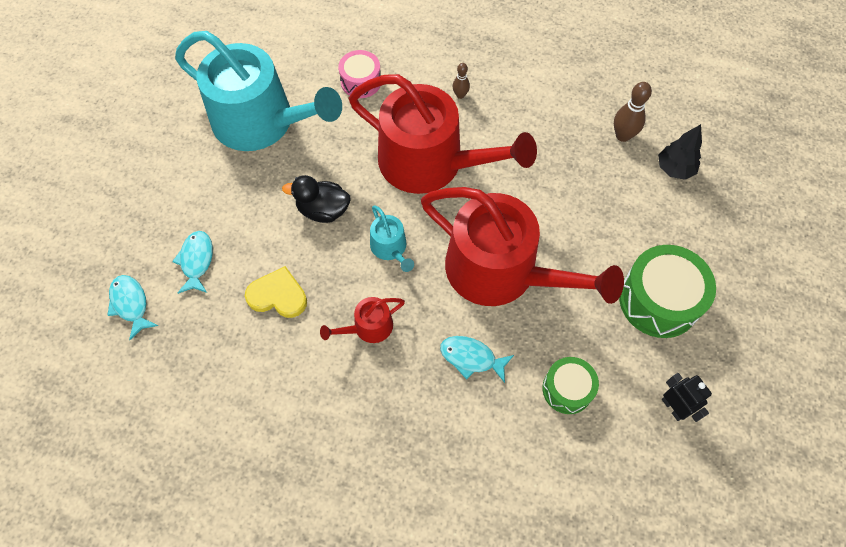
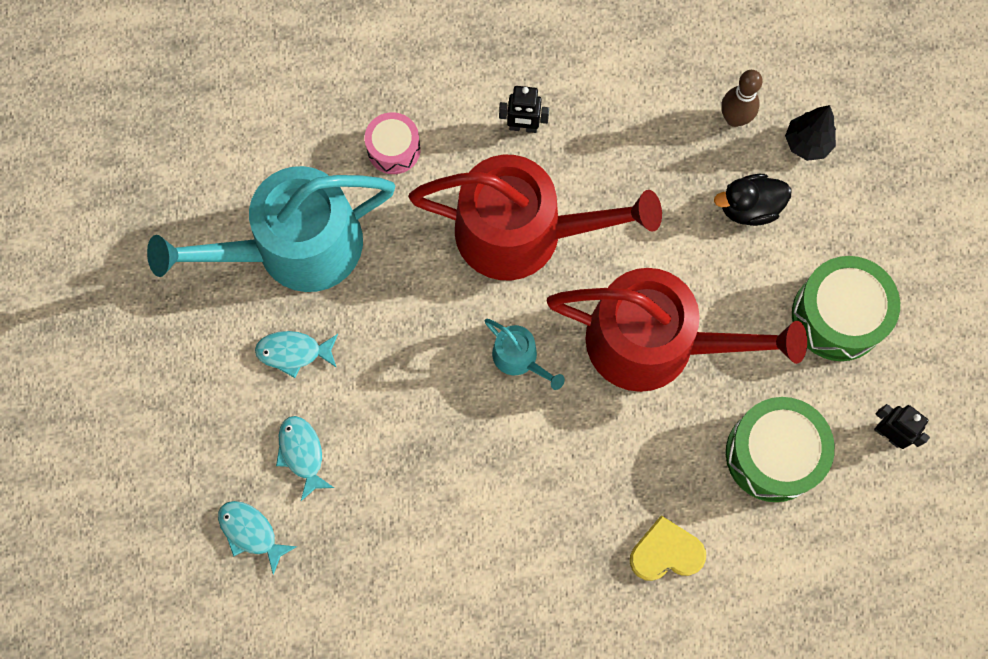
camera: 20 degrees left, 10 degrees up
turquoise watering can [175,31,342,151] -> turquoise watering can turned 150 degrees clockwise [147,166,395,292]
yellow heart [245,266,307,318] -> yellow heart moved to [630,515,706,581]
black duck [282,175,351,223] -> black duck moved to [714,174,792,226]
red watering can [320,297,405,343] -> none
turquoise fish [440,336,514,383] -> turquoise fish moved to [255,331,338,378]
brown bowling pin [453,63,470,99] -> black robot [499,86,549,133]
green drum [542,357,599,414] -> green drum [726,397,835,502], size x1.68

